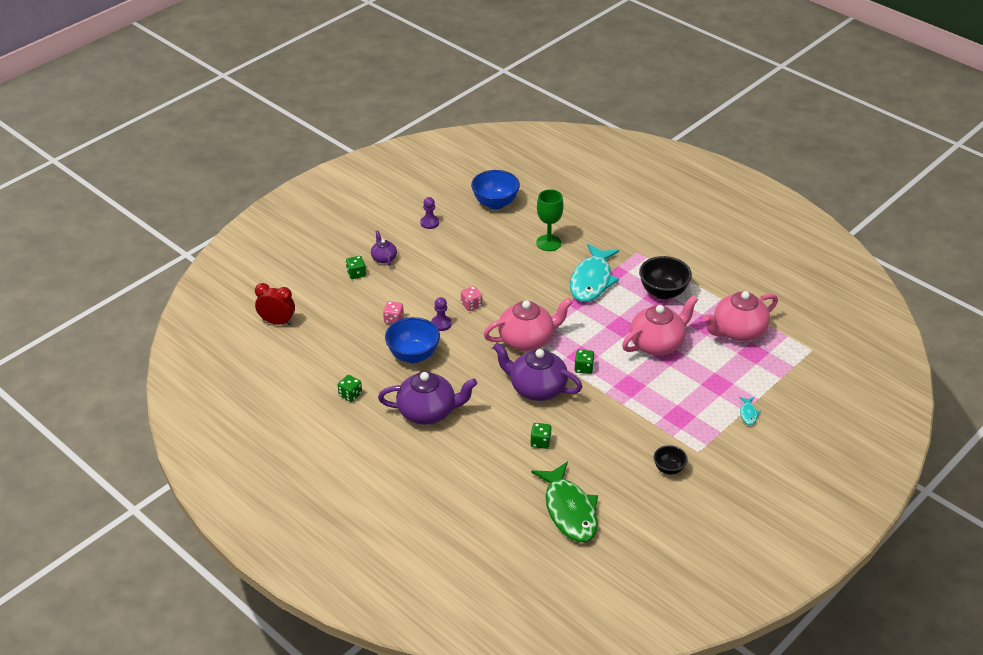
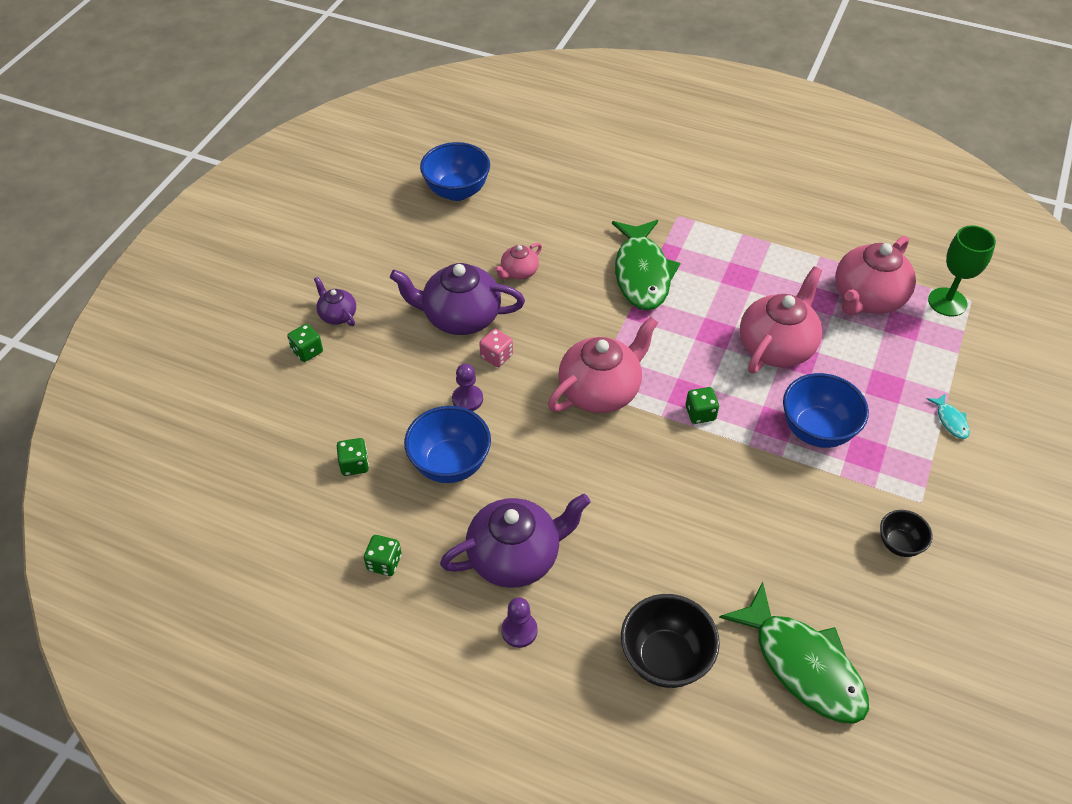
camera: 20 degrees left, 10 degrees up
red clock [255,283,295,325] -> none
pink dice [383,301,404,324] -> none
purple pawn [420,197,439,229] -> purple pawn moved to [501,597,537,648]
purple teapot [493,342,582,401] -> purple teapot moved to [390,263,525,335]
green dice [531,423,552,449] -> green dice moved to [337,438,369,476]
green goblet [536,189,564,251] -> green goblet moved to [928,226,996,316]
turquoise fish [570,244,619,302] -> green fish [612,220,680,310]
black bowl [639,256,692,299] -> black bowl moved to [621,594,720,688]
none -> pink teapot [494,243,542,280]
none -> blue bowl [783,373,869,448]

